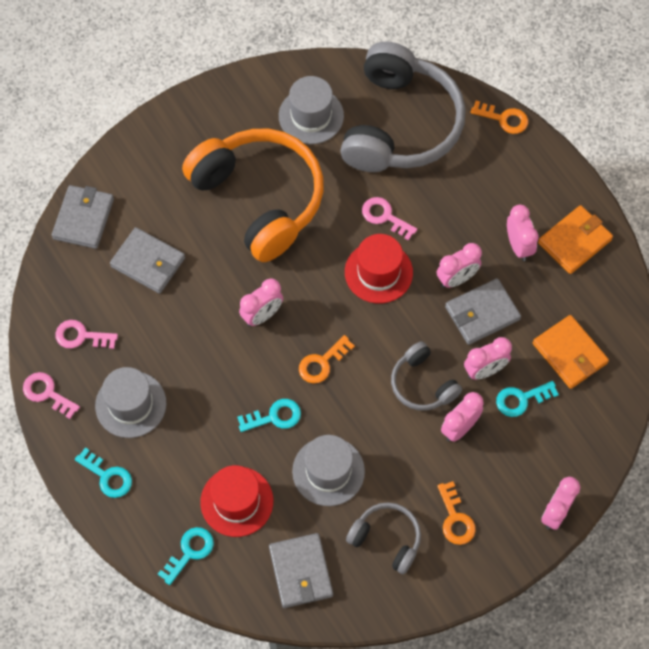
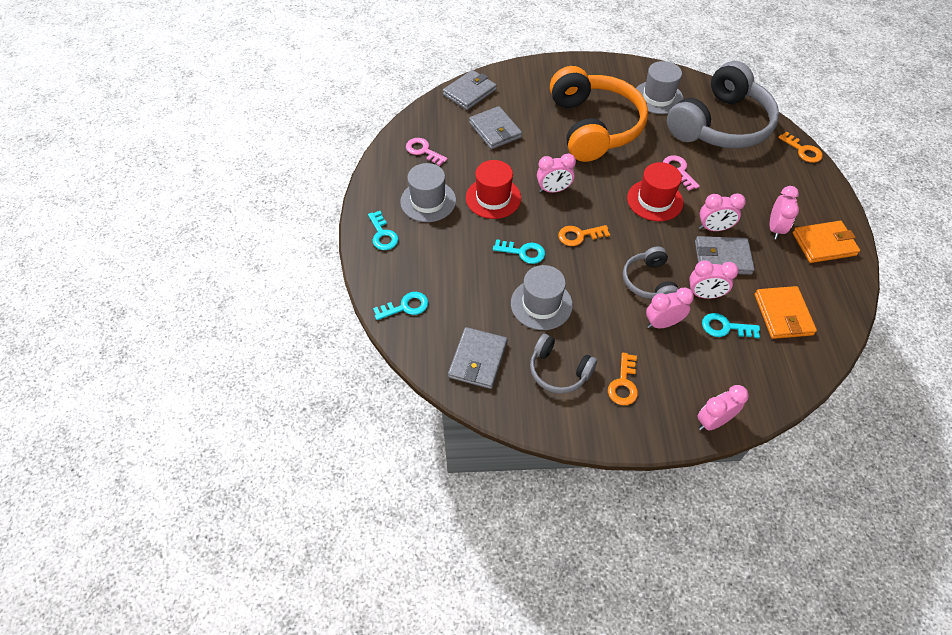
camera: 30 degrees right, 10 degrees down
pink key [23,372,80,419] -> none
red hat [200,465,273,537] -> red hat moved to [466,160,521,219]
grey headphones [346,502,421,574] -> grey headphones turned 150 degrees clockwise [530,334,597,394]

